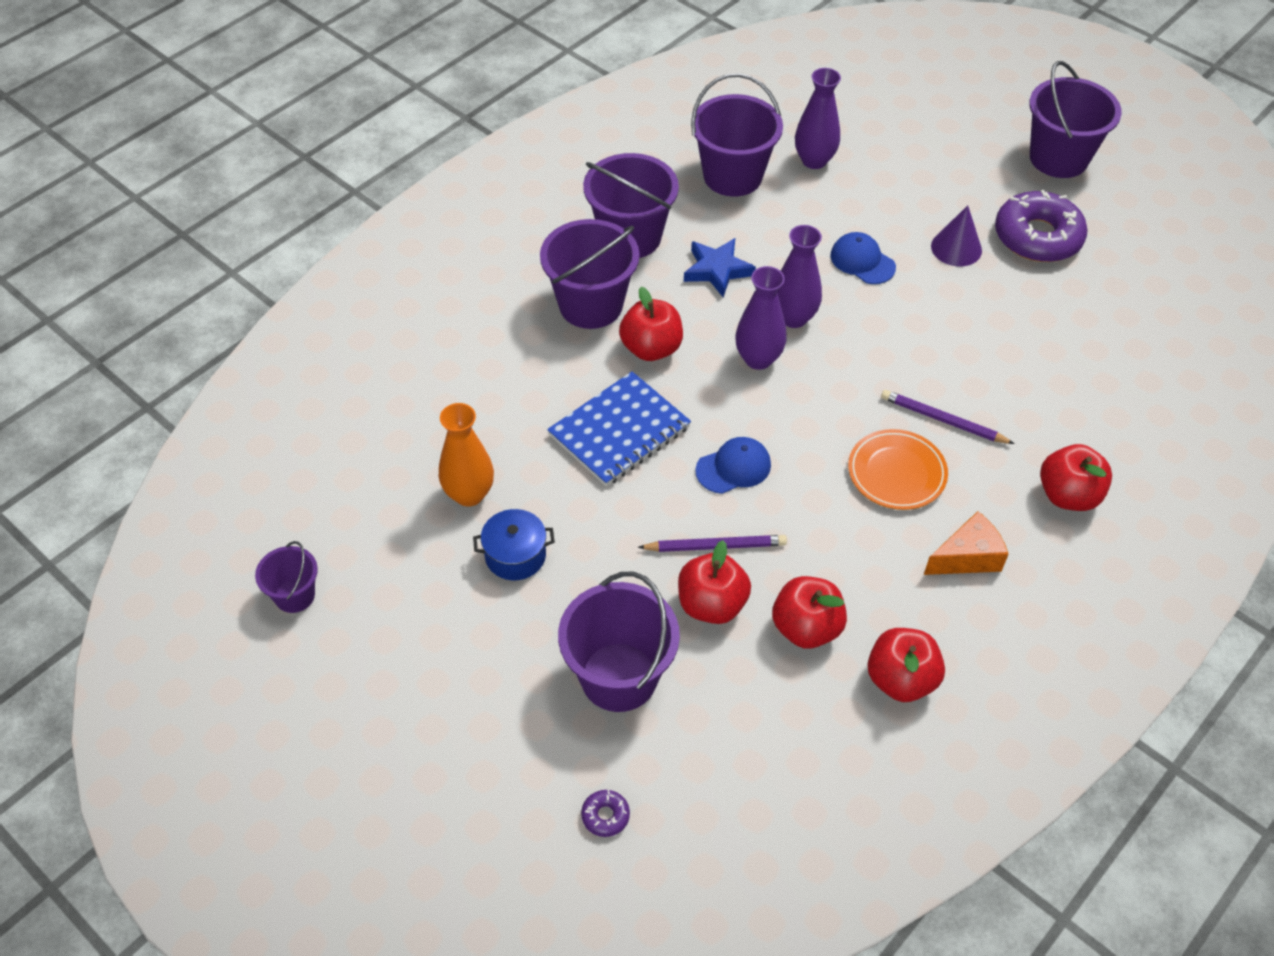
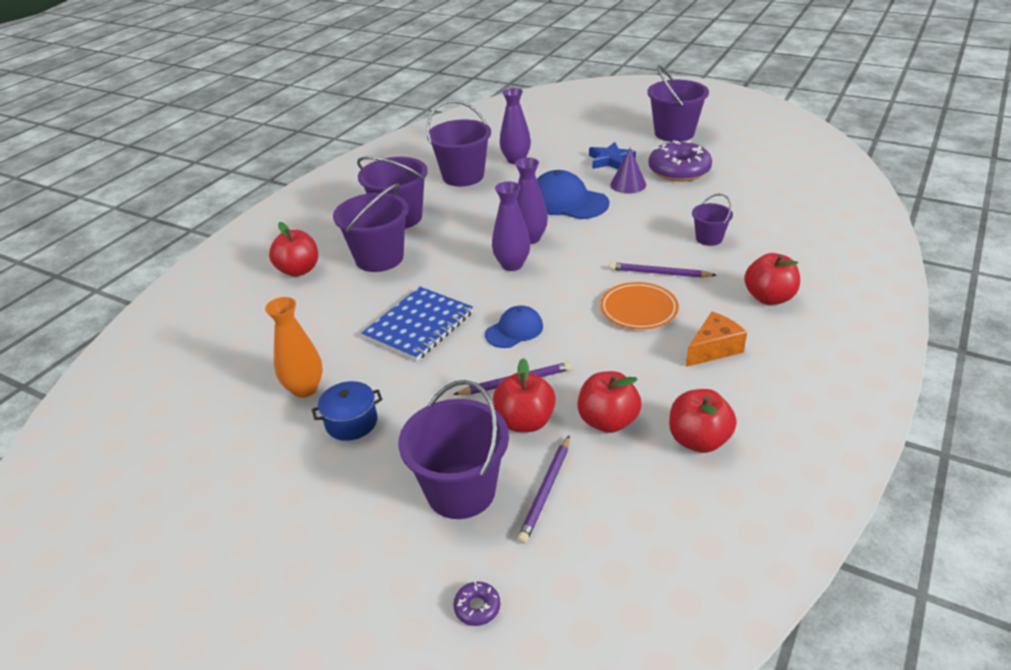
camera: 10 degrees left, 15 degrees down
purple bucket [255,541,318,613] -> purple bucket moved to [692,194,733,246]
red apple [619,287,683,361] -> red apple moved to [269,222,318,277]
blue star [684,238,756,297] -> blue star moved to [589,142,636,169]
blue cap [830,232,896,284] -> blue cap [537,170,609,219], size x1.69
none -> purple pencil [517,435,570,544]

